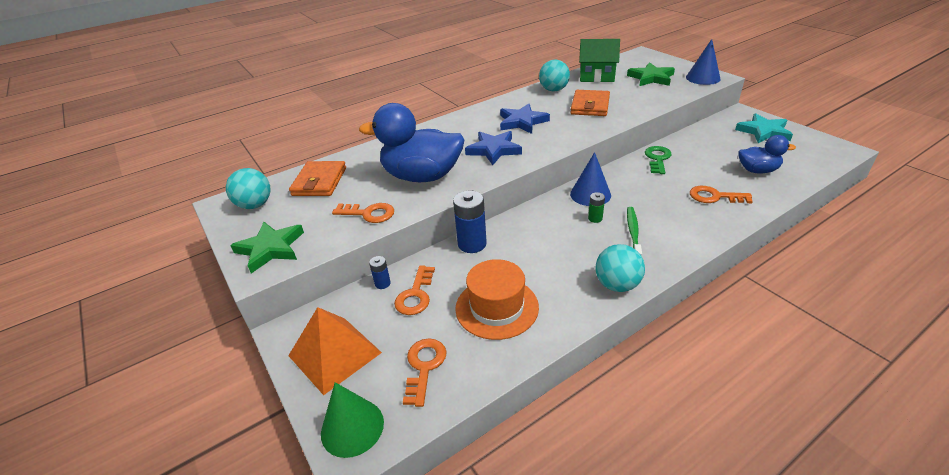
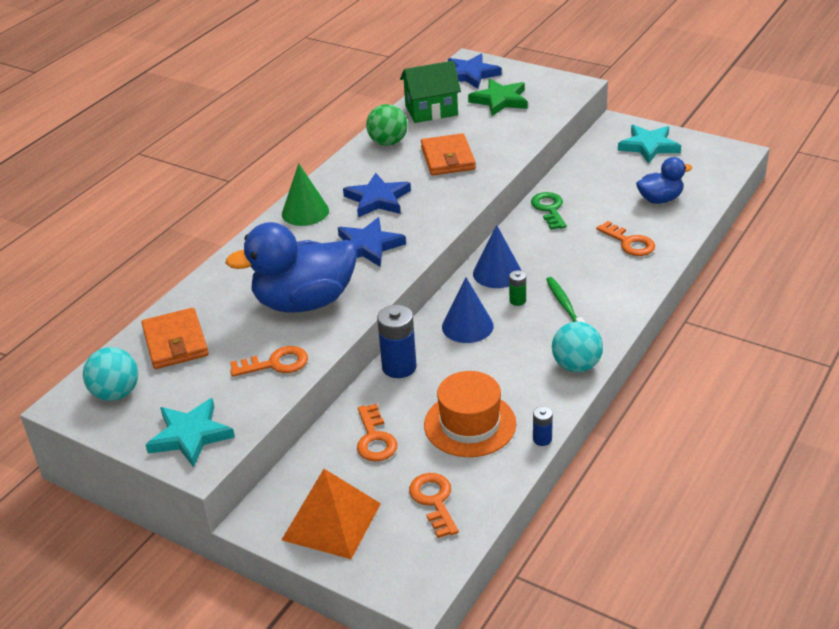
camera: 25 degrees left, 0 degrees up
green star [230,222,304,273] -> turquoise star [146,398,235,468]
green cone [321,382,384,458] -> green cone moved to [282,163,329,226]
blue battery [369,256,391,289] -> blue battery moved to [533,406,553,446]
turquoise ball [539,59,570,92] -> green ball [366,104,407,146]
blue cone [686,39,721,85] -> blue cone moved to [442,277,494,343]
orange key [690,186,753,203] -> orange key turned 120 degrees counterclockwise [596,221,655,256]
none -> blue star [448,54,502,89]

